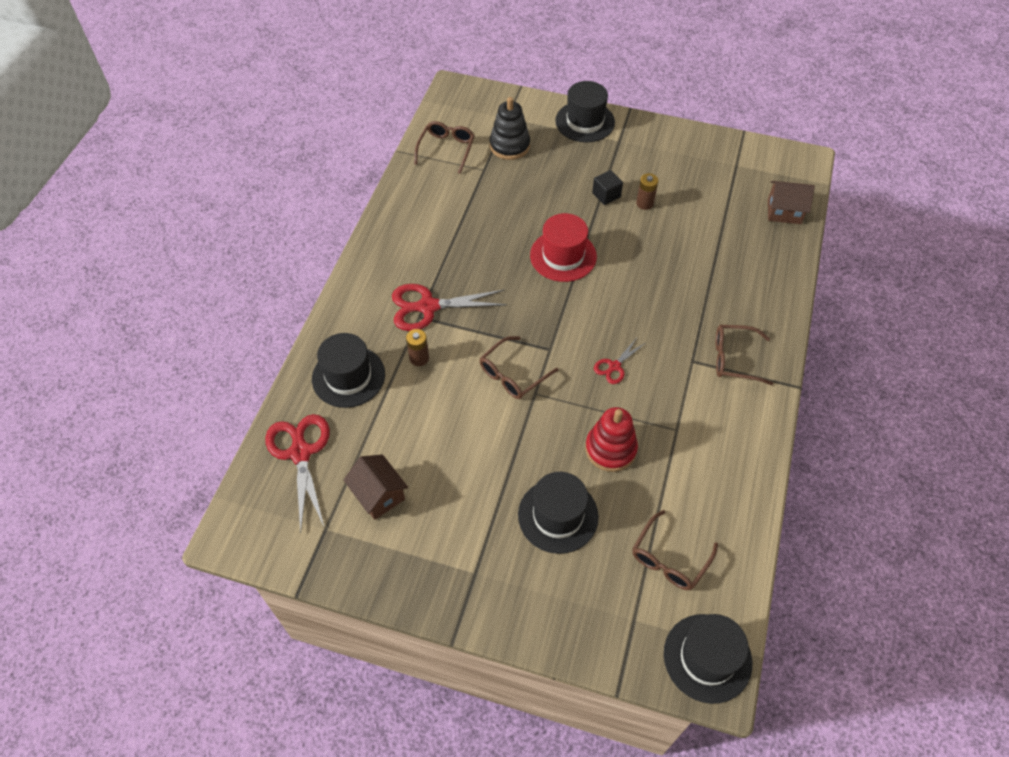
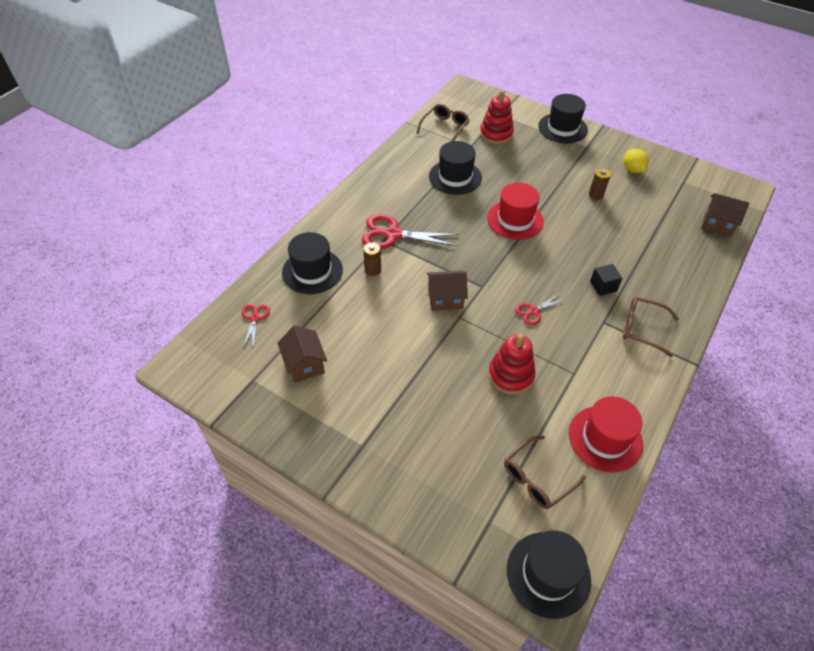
camera: 15 degrees right, 5 degrees down
red scissors [265,414,330,533] -> red scissors [242,304,270,349], size x0.53
brown glasses [480,336,558,399] -> brown house [426,270,468,311]
black stacking toy [490,97,530,160] -> red stacking toy [480,90,514,144]
black hat [518,472,599,554] -> black hat moved to [429,141,482,195]
black cube [592,170,623,205] -> black cube moved to [590,264,622,296]
none -> red hat [569,396,643,473]
none -> yellow lemon [624,148,649,173]

